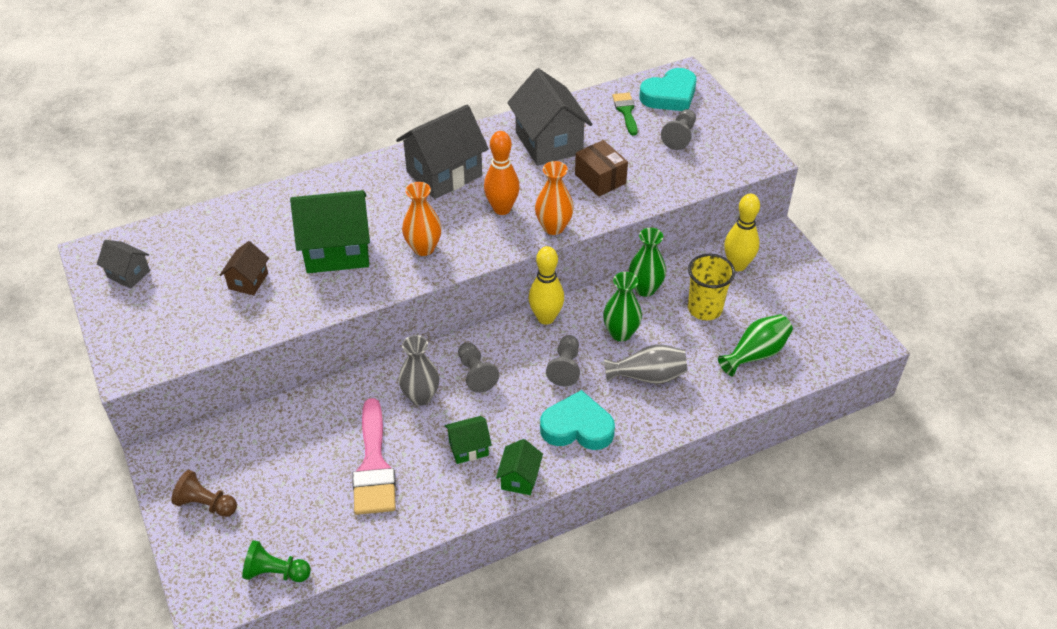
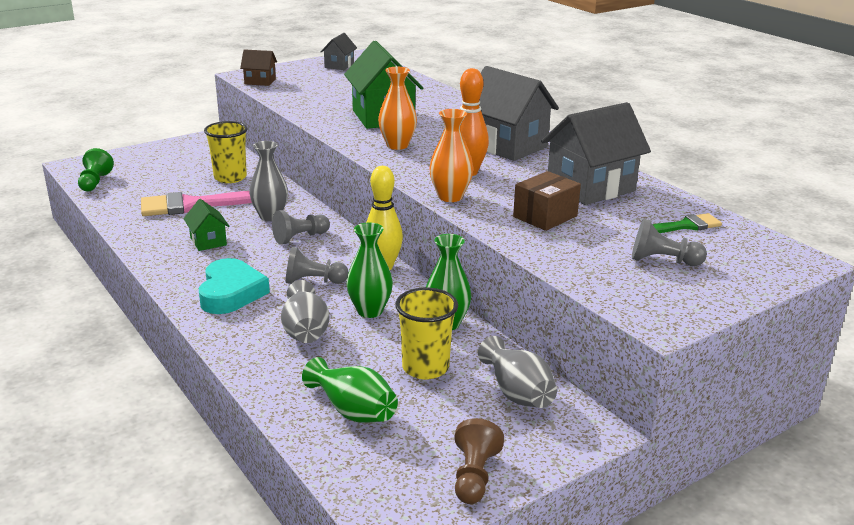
camera: 80 degrees right, 20 degrees down
brown pawn [171,470,237,517] -> brown pawn moved to [454,418,504,504]
brown house [220,241,269,295] -> brown house moved to [240,49,277,86]
green house [496,439,543,495] -> none
turquoise heart [639,68,697,111] -> none
yellow bowling pin [724,194,760,271] -> grey vase [478,336,557,408]
none -> yellow cup [204,121,248,183]

